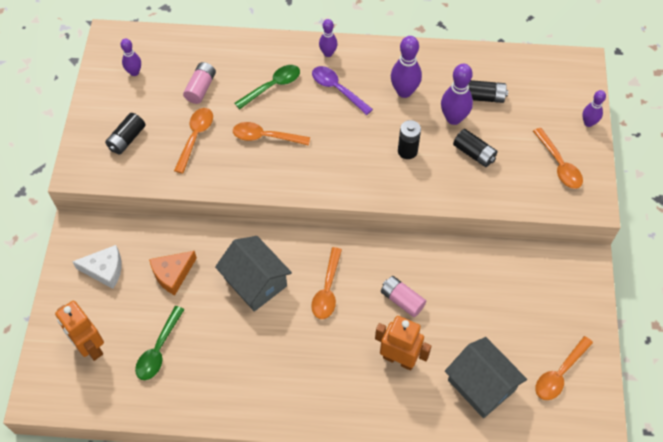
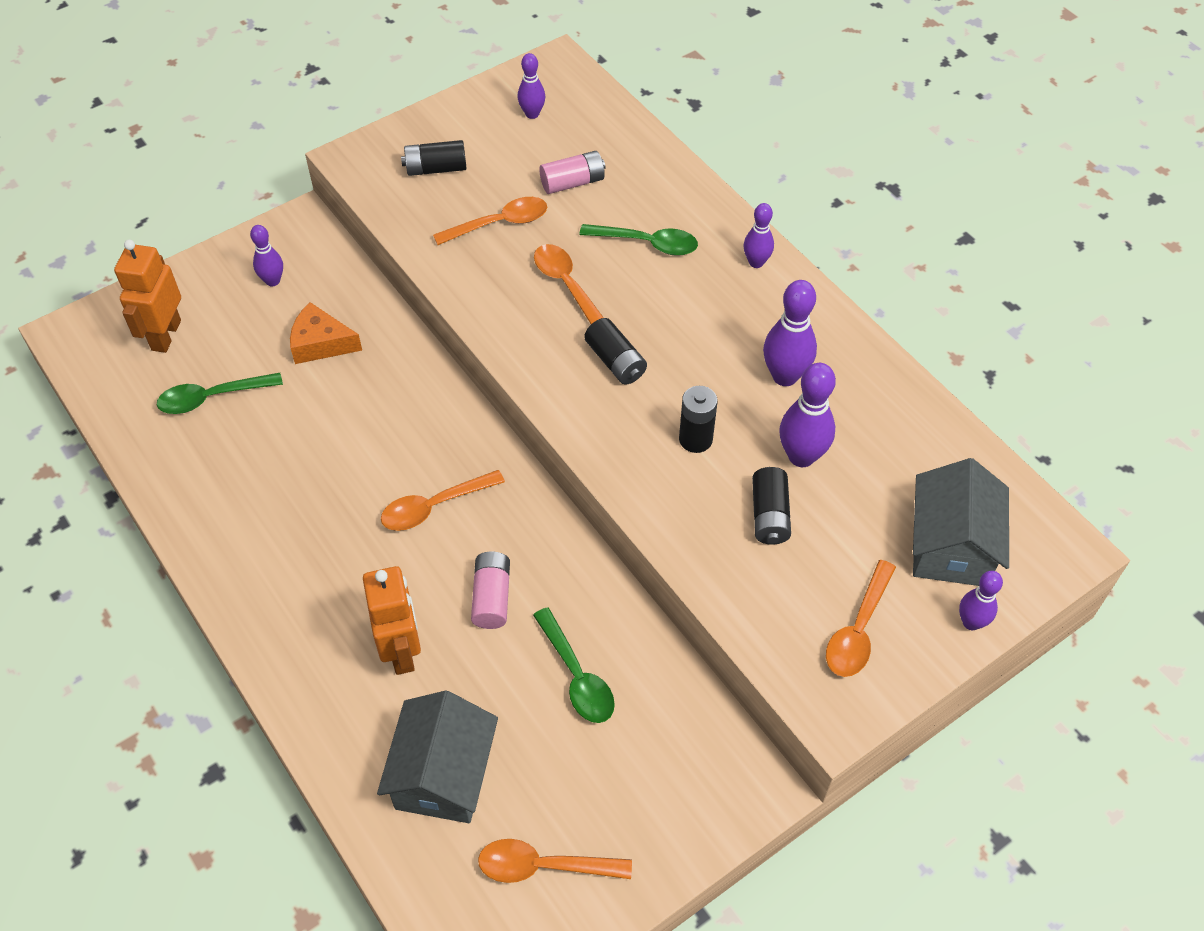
camera: 50 degrees right, 5 degrees down
white cheese [72,245,122,289] -> purple bowling pin [250,225,283,286]
grey house [215,236,292,312] -> grey house moved to [913,458,1009,586]
purple spoon [312,66,373,115] -> none
black battery [468,80,508,103] -> black battery moved to [584,318,647,385]
none -> green spoon [533,607,615,723]

